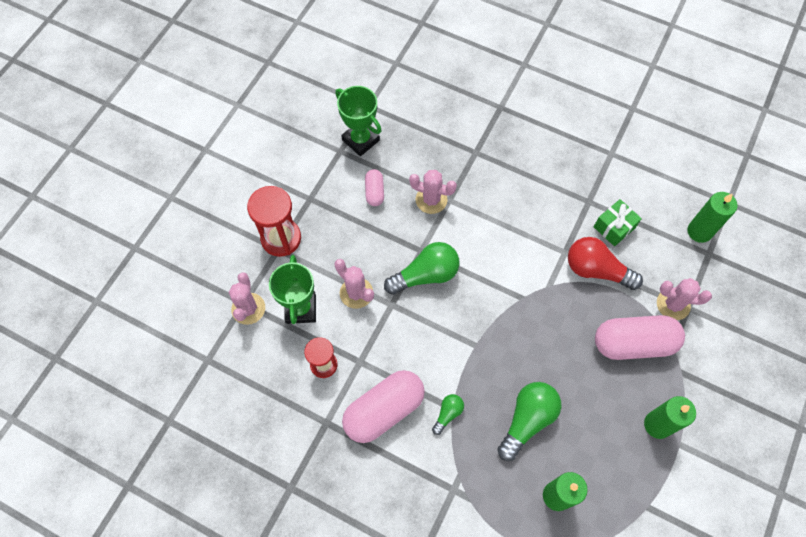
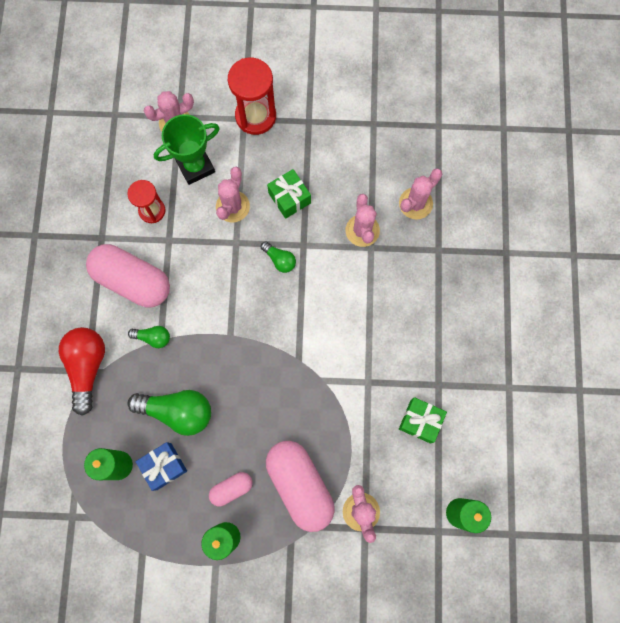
camera: 65 degrees right, 10 degrees up
green trophy [335,86,382,156] -> none
pink capsule [365,169,384,206] -> pink capsule moved to [209,472,252,506]
green light bulb [384,242,460,295] -> green light bulb [261,242,296,273], size x0.52
red light bulb [568,237,643,290] -> red light bulb moved to [59,327,105,416]
none -> blue gift [136,442,187,491]
none -> green gift [267,169,311,219]
none -> pink cactus [399,168,442,220]

